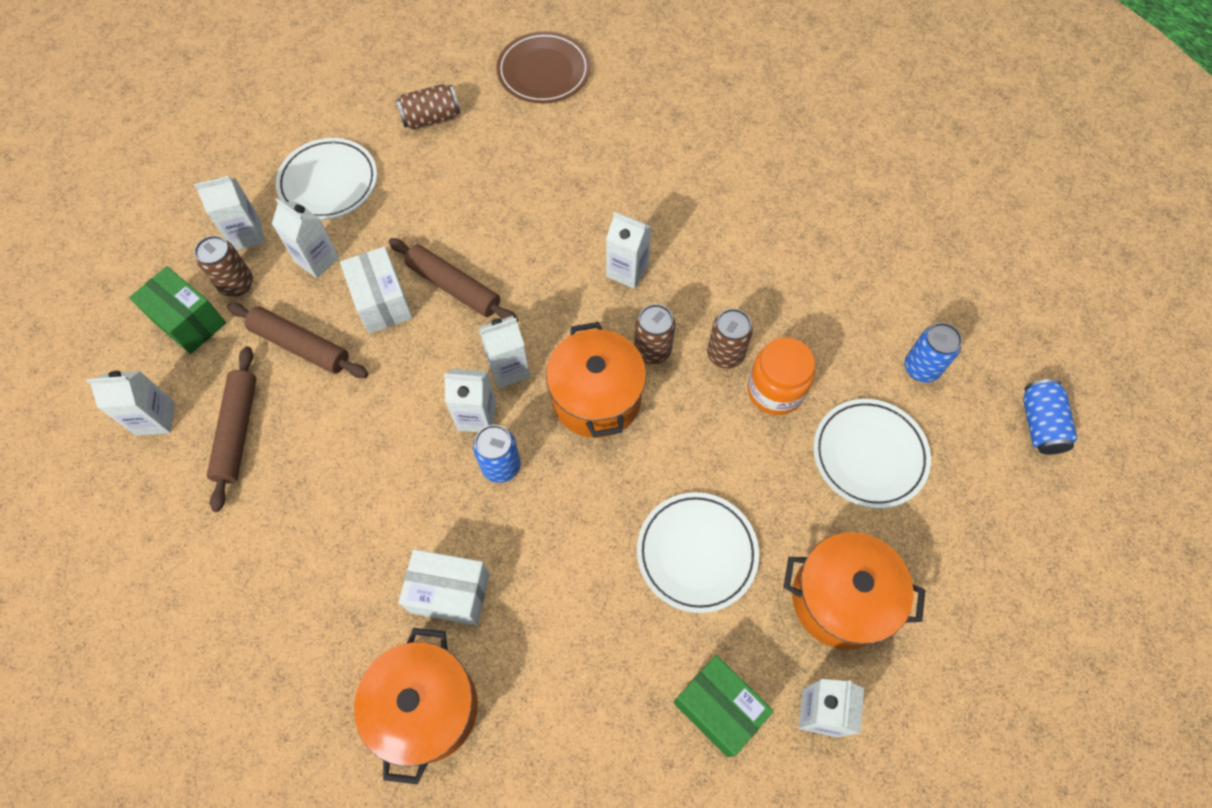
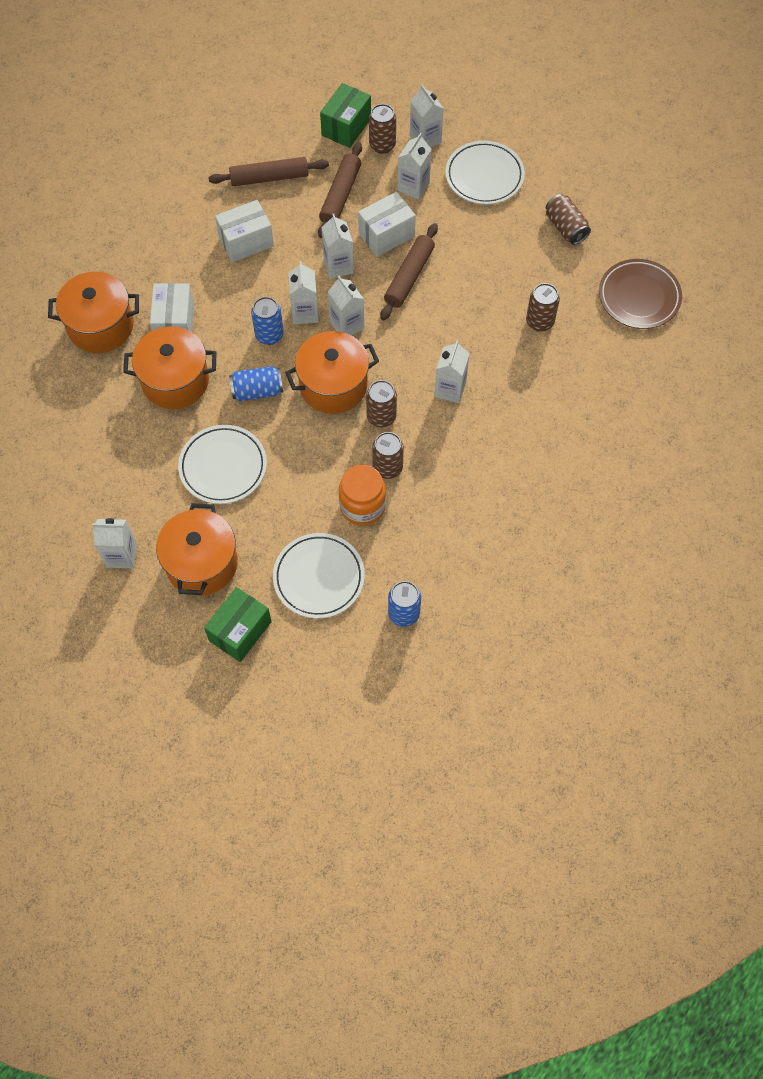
camera: 80 degrees right, 0 degrees up
white carton [86,371,175,436] -> white carton moved to [321,214,354,279]
green box [674,655,774,757] -> green box moved to [204,587,272,662]
blue can [1023,379,1077,454] -> blue can moved to [229,366,283,401]
none -> orange pot [123,326,217,409]
none -> white box [215,200,274,262]
none -> brown can [526,283,560,332]

